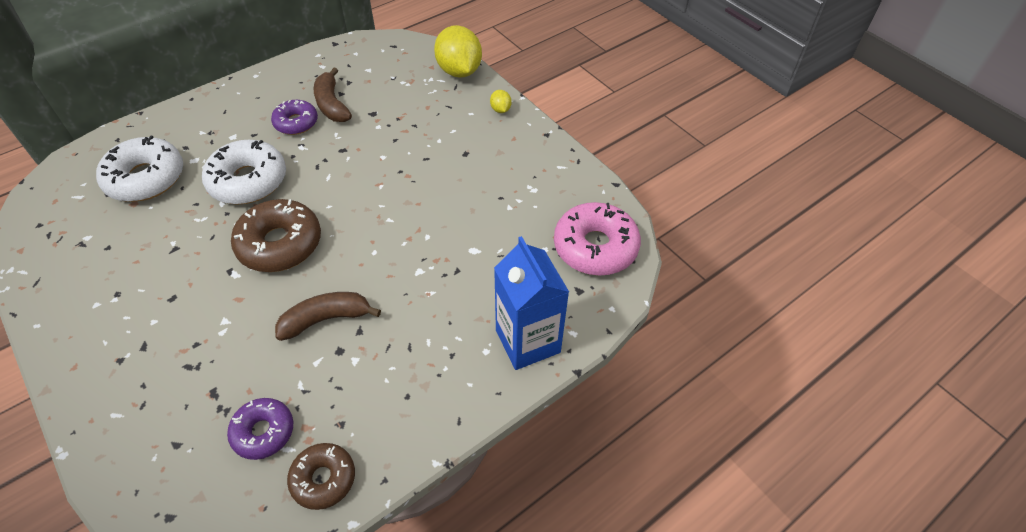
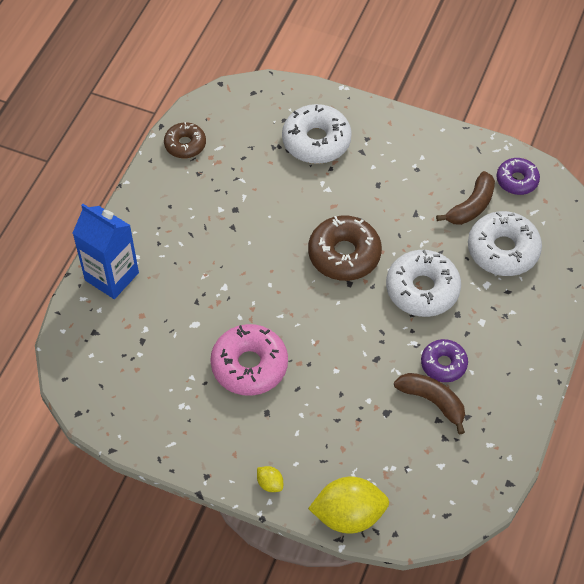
camera: 150 degrees right, 5 degrees up
purple donut [227,398,293,460] -> purple donut moved to [497,158,540,195]
brown banana [275,292,381,341] -> brown banana moved to [436,171,495,225]
yellow lemon [434,25,482,78] -> yellow lemon turned 45 degrees counterclockwise [308,477,389,534]
pink donut [554,202,641,276] -> pink donut moved to [210,324,288,396]
none -> white donut [282,104,352,164]

